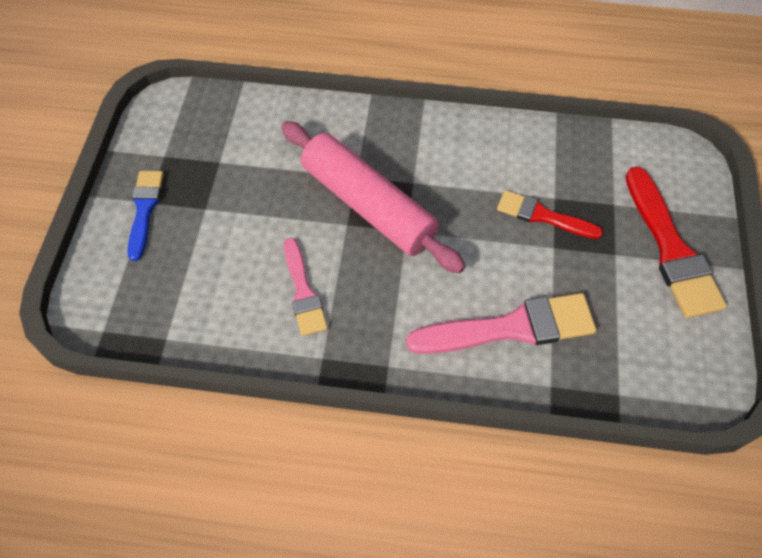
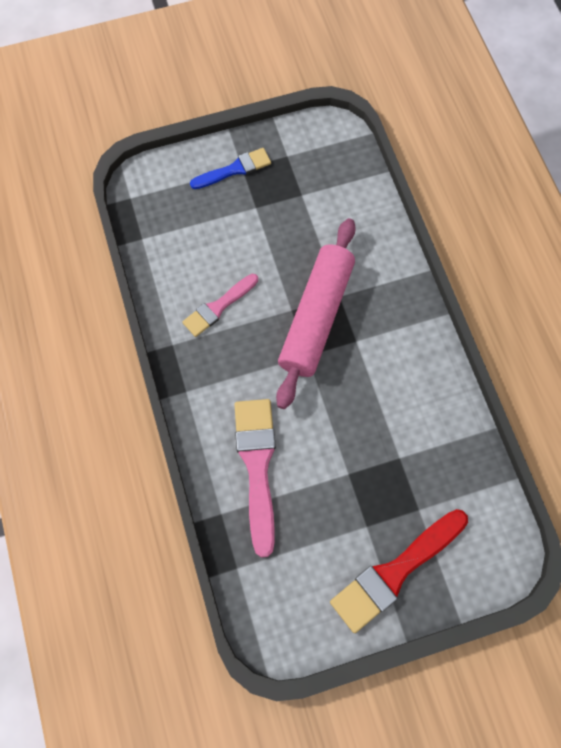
camera: 65 degrees right, 10 degrees up
pink brush [406,293,596,354] -> pink brush turned 150 degrees counterclockwise [234,399,276,558]
red brush [497,190,603,239] -> none

